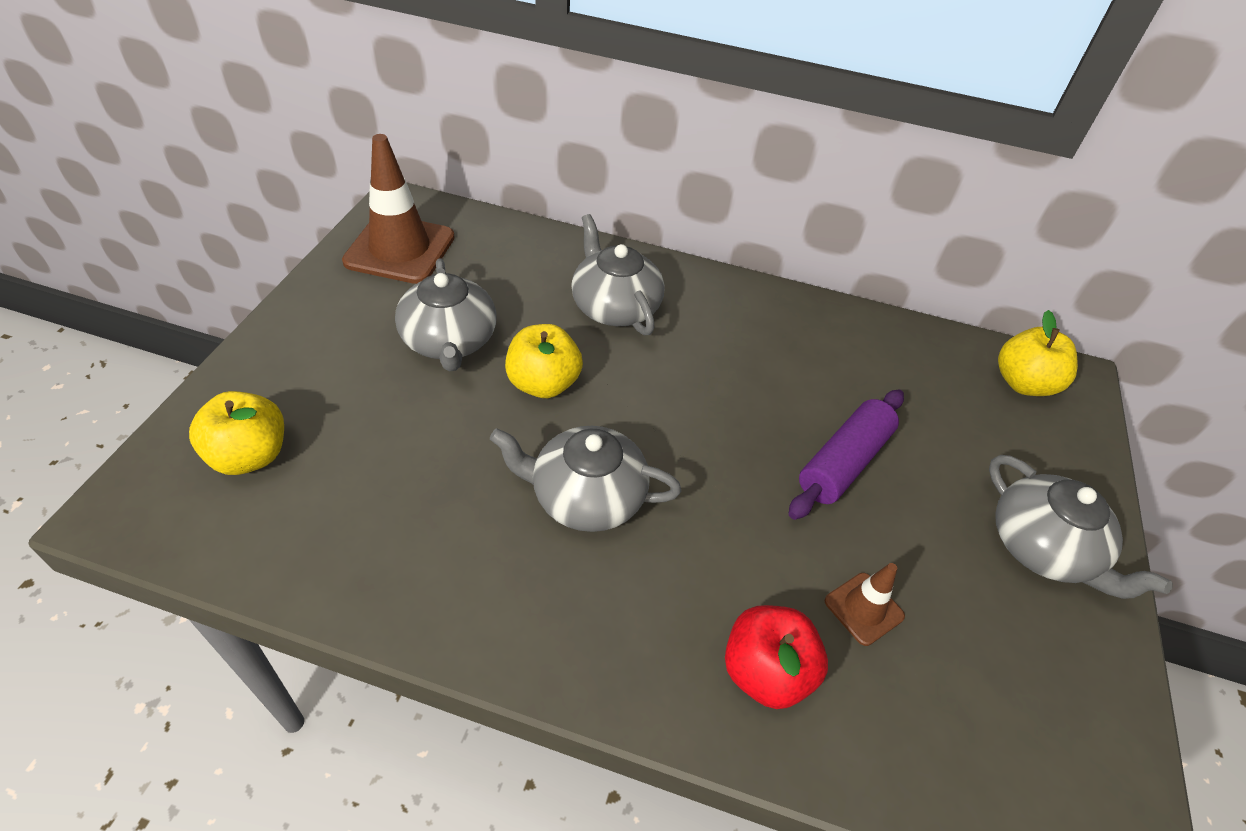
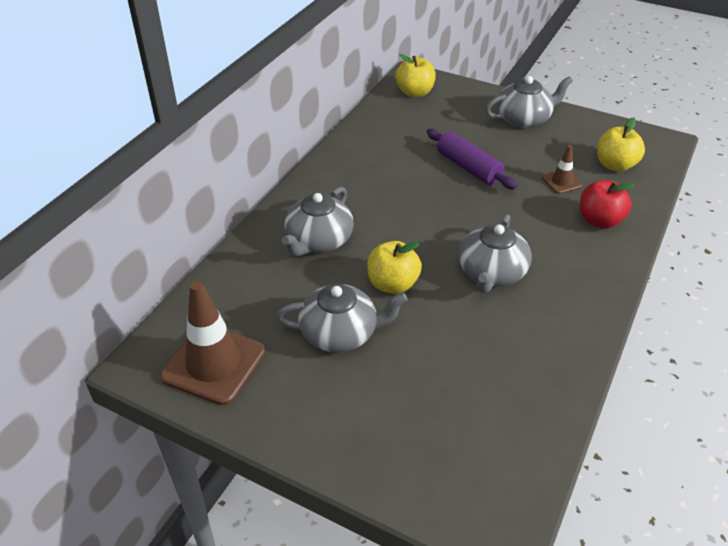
camera: 75 degrees left, 5 degrees down
yellow apple [189,391,284,475] -> yellow apple moved to [597,117,645,172]
grey teapot [571,214,665,335] -> grey teapot turned 45 degrees counterclockwise [282,187,354,257]

